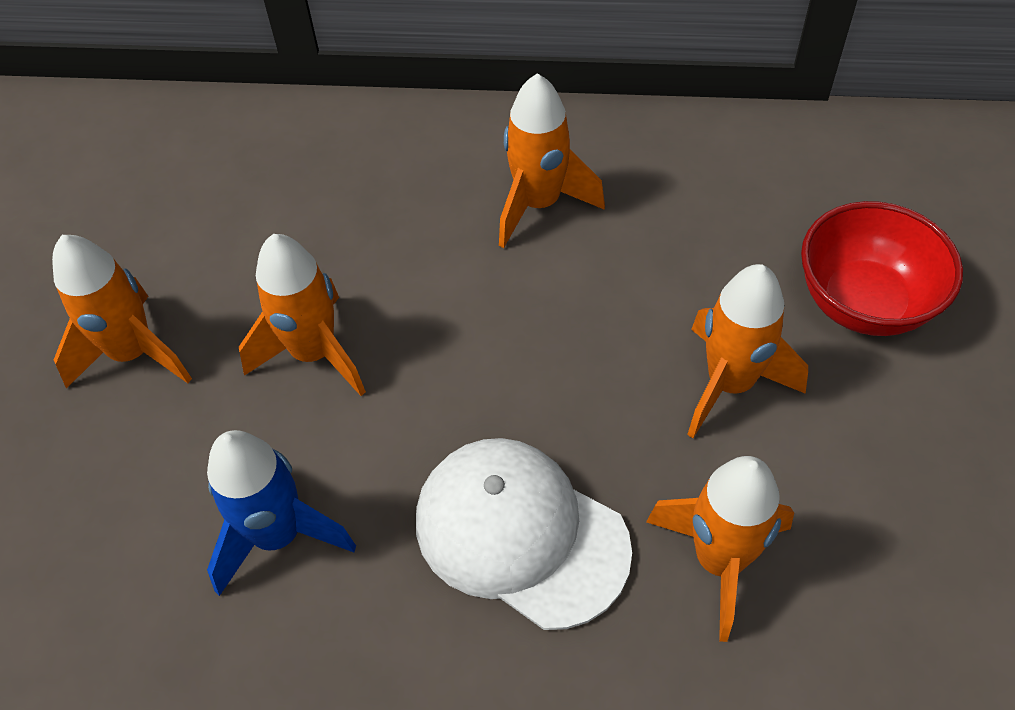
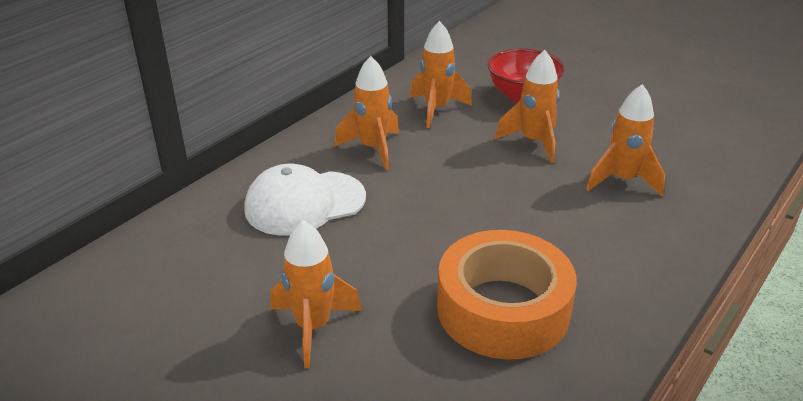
camera: 60 degrees left, 20 degrees down
blue rocket [207,430,356,596] -> orange tape [437,230,577,360]
orange rocket [239,234,366,396] -> orange rocket moved to [410,21,472,128]
white cap [416,438,632,630] -> white cap moved to [244,164,366,236]

